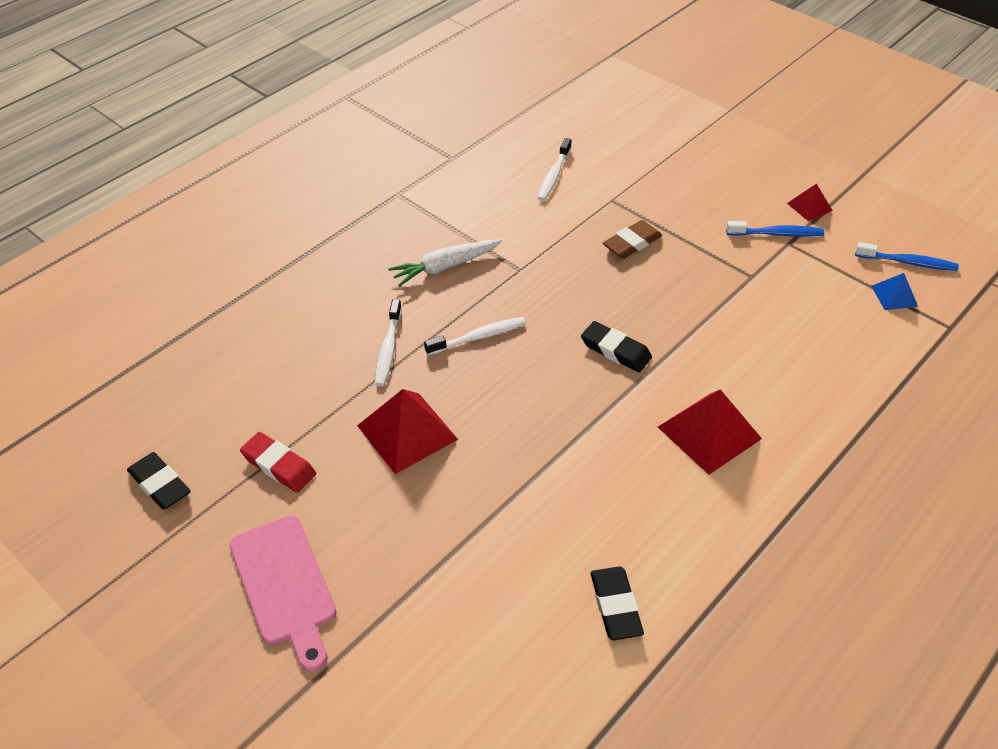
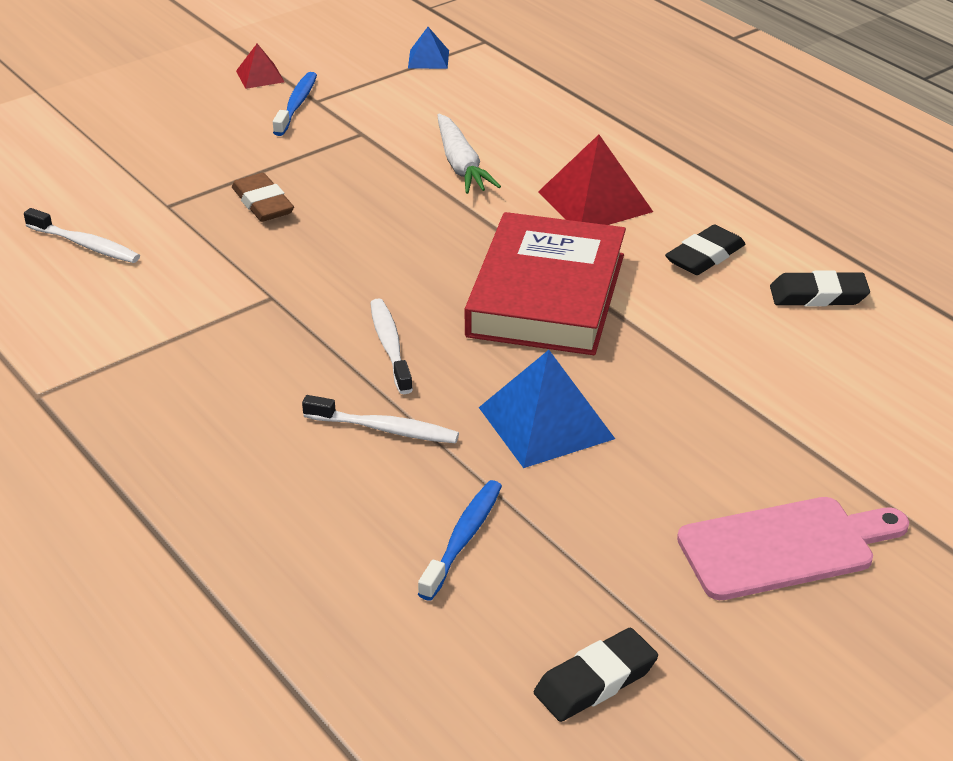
camera: 80 degrees left, 10 degrees down
red eraser [240,432,316,493] -> none
red pyramid [357,389,458,474] -> blue pyramid [479,350,615,468]
white carrot [388,239,502,286] -> white carrot moved to [437,114,501,194]
black eraser [581,321,652,372] -> black eraser moved to [665,225,745,275]
blue toothbrush [855,242,959,271] -> blue toothbrush moved to [418,480,502,601]
none -> red book [465,212,626,355]

